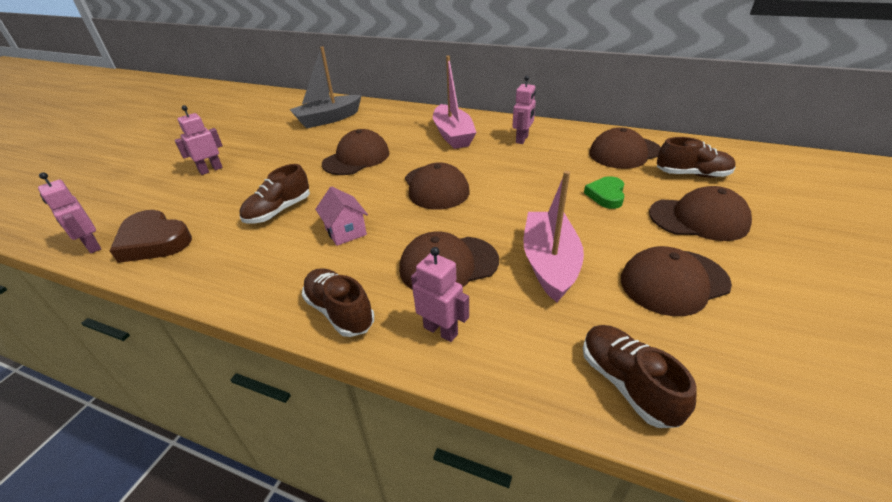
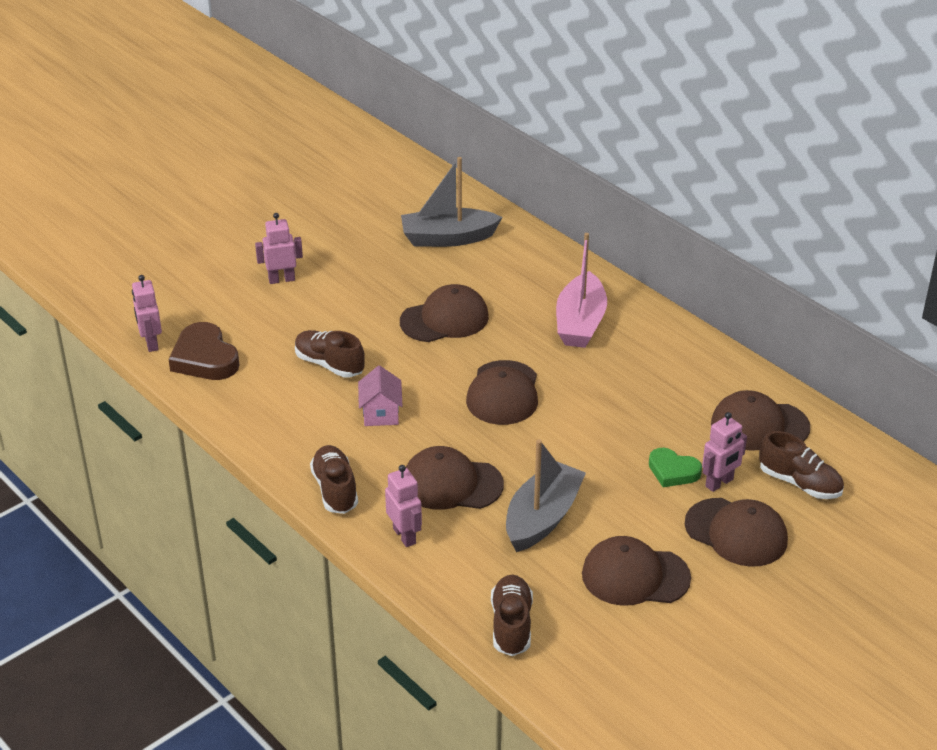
camera: 25 degrees right, 0 degrees up
brown shoe [240,164,310,224] -> brown shoe turned 60 degrees clockwise [295,330,365,378]
pink robot [512,75,536,144] -> pink robot moved to [702,412,747,492]
pink boat [523,171,584,302] -> grey boat [506,439,586,552]
green heart [584,176,625,209] -> green heart turned 105 degrees counterclockwise [649,448,702,487]

